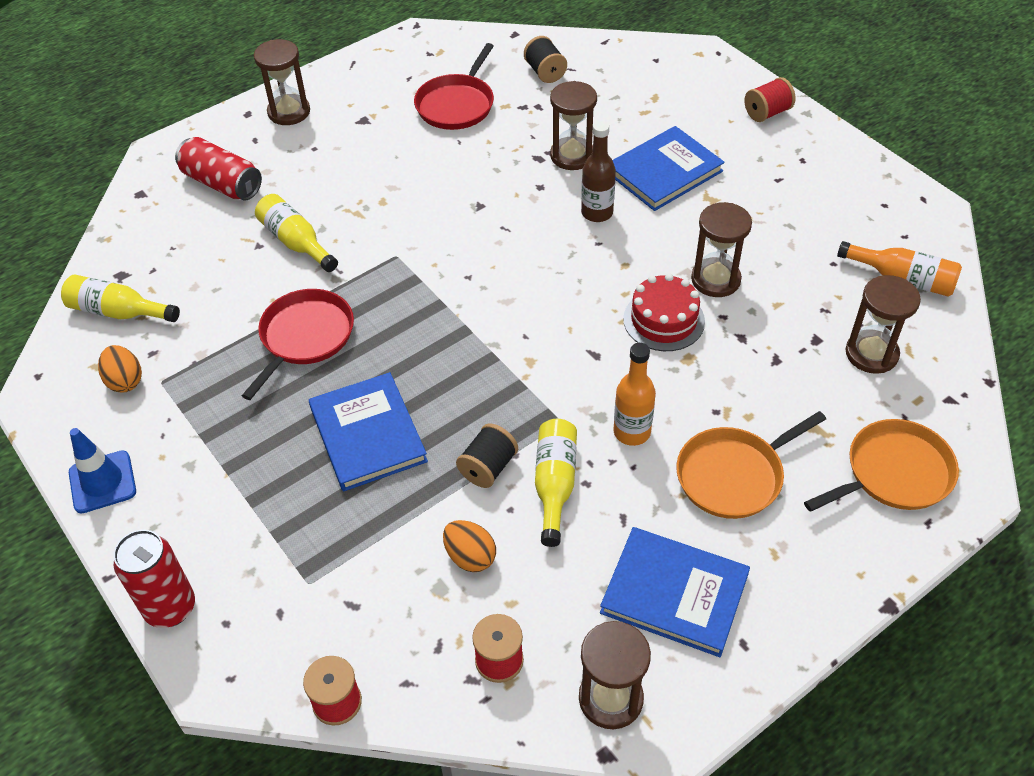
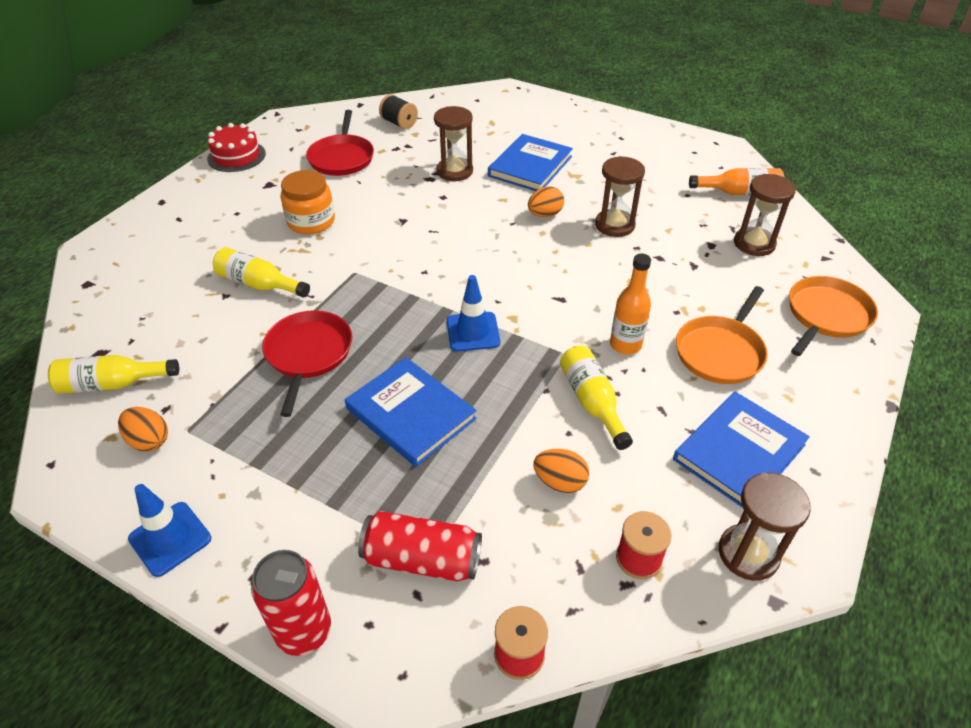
camera: 25 degrees left, 5 degrees down
red can [175,137,262,200] -> red can moved to [358,511,482,582]
brown hourglass [254,39,310,125] -> none
black spool [456,423,518,488] -> none
brown bottle [581,121,616,222] -> none
blue book [600,527,750,657] -> blue book turned 45 degrees counterclockwise [673,392,810,508]
red cake [623,273,705,351] -> red cake moved to [207,123,266,172]
red spool [744,77,795,122] -> none
none -> orange jar [281,170,335,235]
none -> blue traffic cone [447,275,500,352]
none -> orange egg [528,186,564,217]

